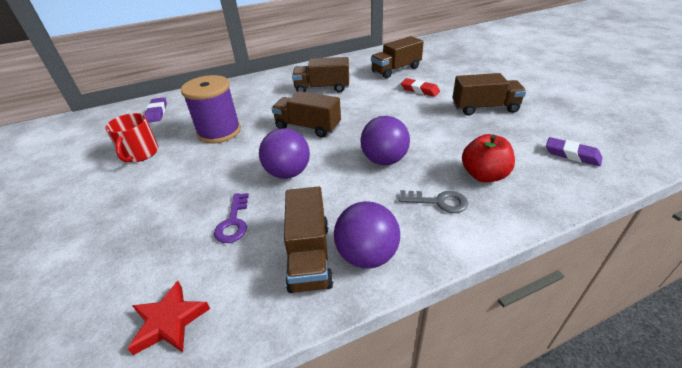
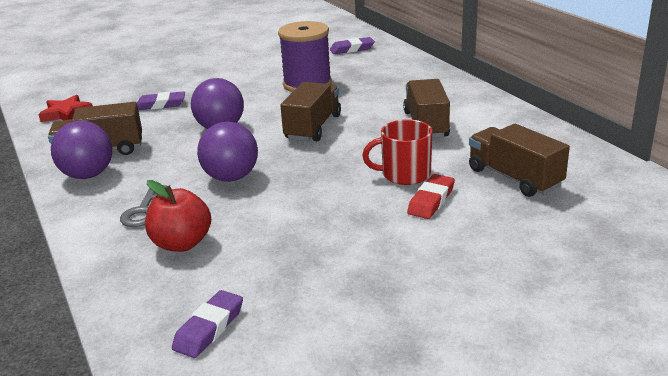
camera: 85 degrees right, 10 degrees down
red mug [105,113,159,162] -> red mug moved to [362,119,432,185]
purple key [214,193,249,243] -> none
brown truck [452,73,526,116] -> none
none -> purple eraser [137,91,185,110]

